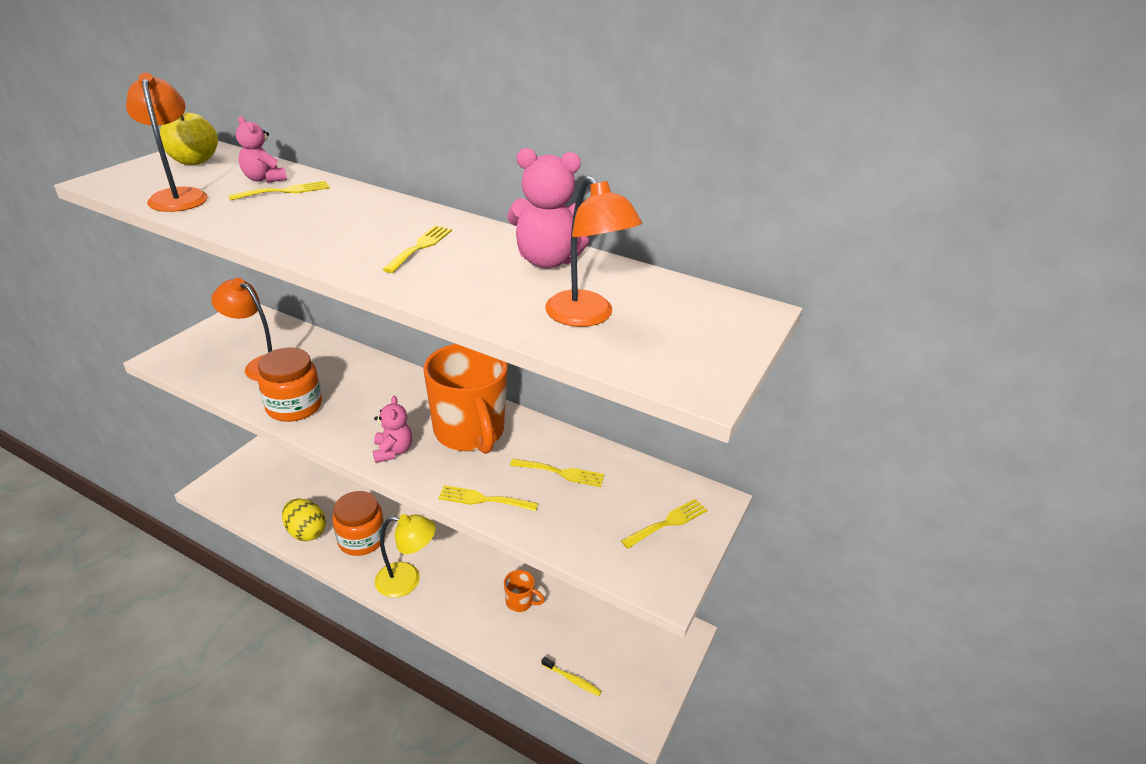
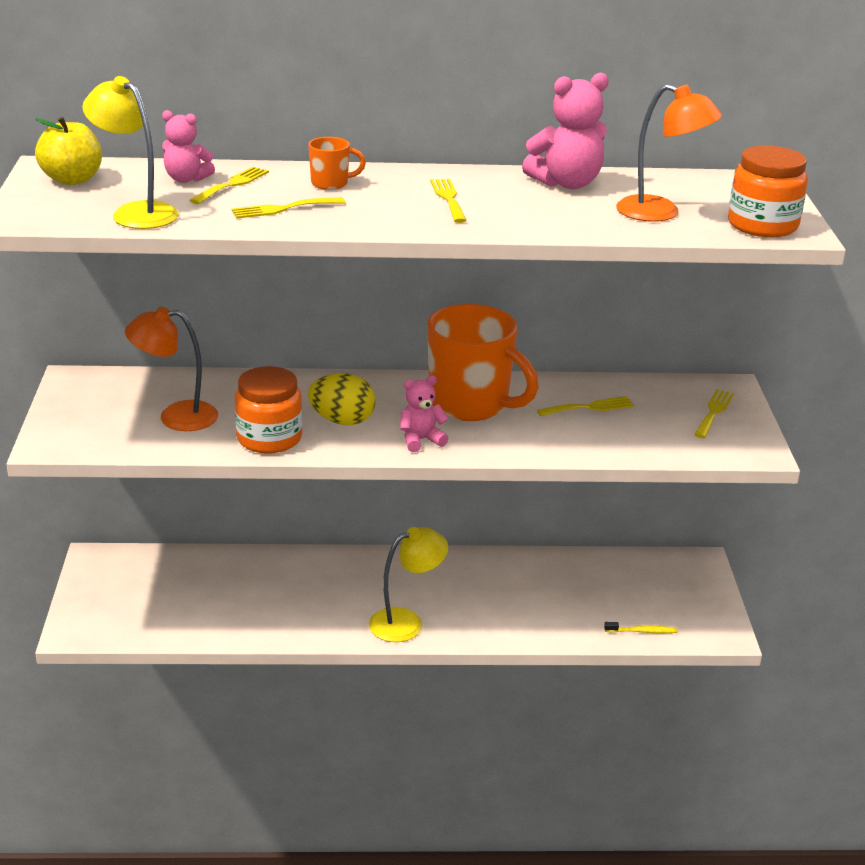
camera: 30 degrees left, 5 degrees down
orange lamp [126,73,208,212] -> yellow lamp [82,76,179,229]
yellow egg [282,499,326,541] -> yellow egg moved to [308,373,376,425]
orange jar [332,491,385,556] -> orange jar moved to [728,145,808,237]
pink teddy bear [373,396,412,463] -> pink teddy bear turned 75 degrees counterclockwise [400,376,449,452]
yellow fork [438,485,538,511] -> yellow fork moved to [231,197,345,219]
orange mug [504,570,544,612] -> orange mug moved to [309,137,366,190]

